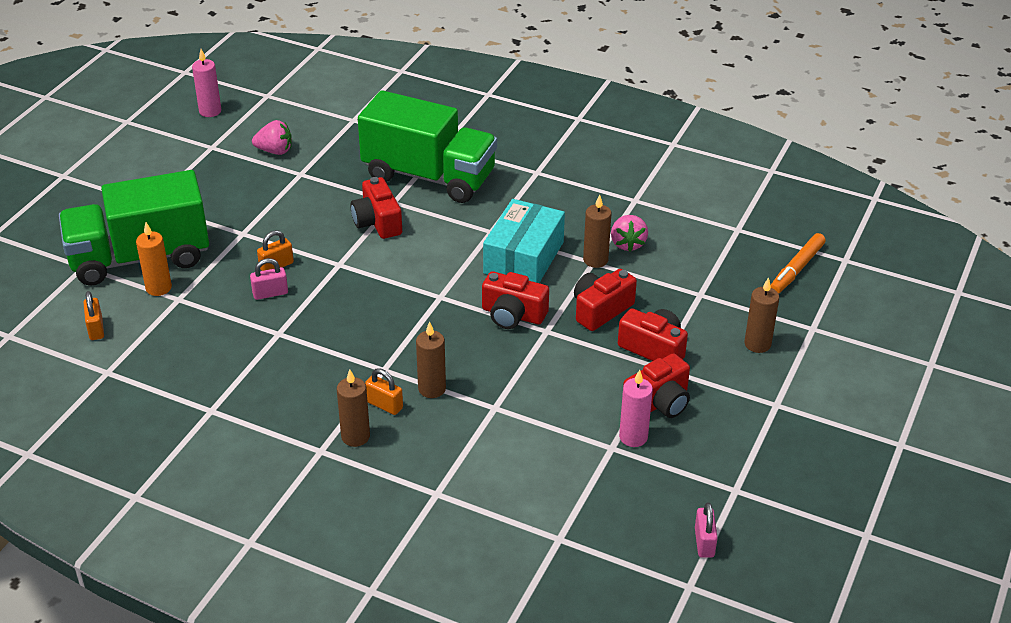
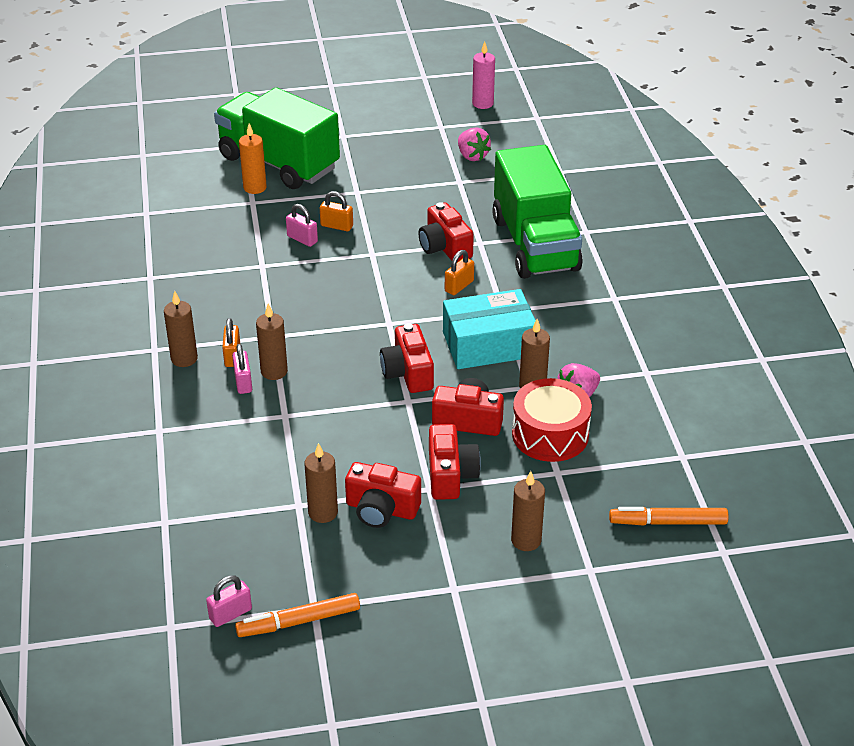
camera: 55 degrees right, 0 degrees up
orange padlock [83,291,104,340] -> orange padlock moved to [445,250,474,295]
red camera [350,177,402,239] -> red camera turned 60 degrees counterclockwise [418,202,474,262]
pink candle [619,370,653,447] -> brown candle [304,443,338,523]
none -> pink padlock [232,344,252,394]
none -> orange marker [235,593,360,637]
none -> red drum [512,378,592,462]

